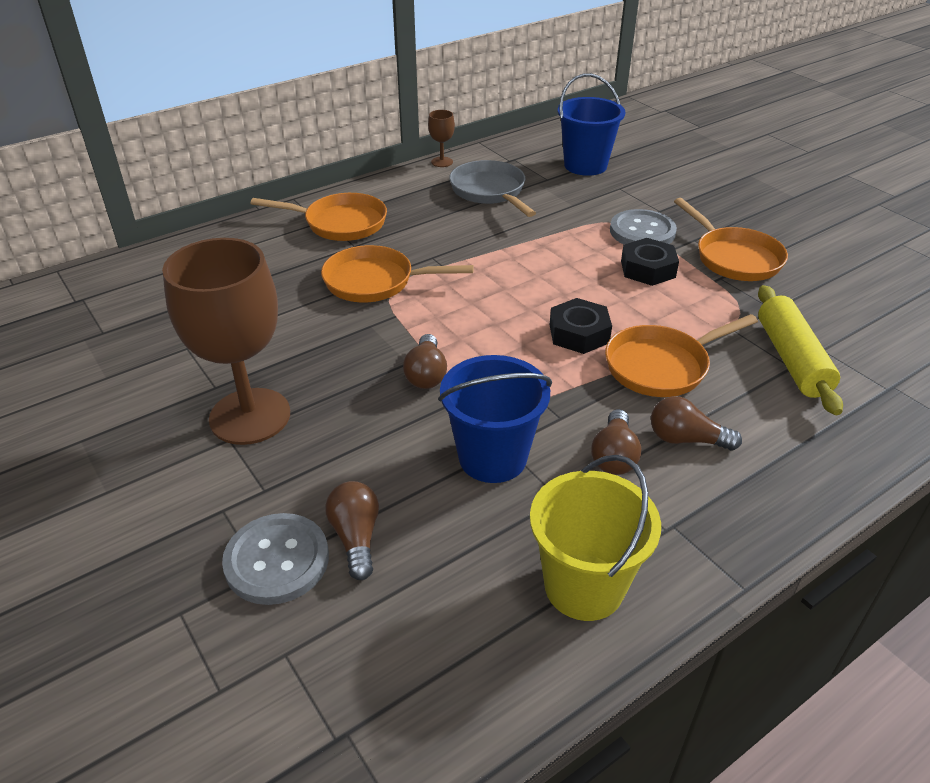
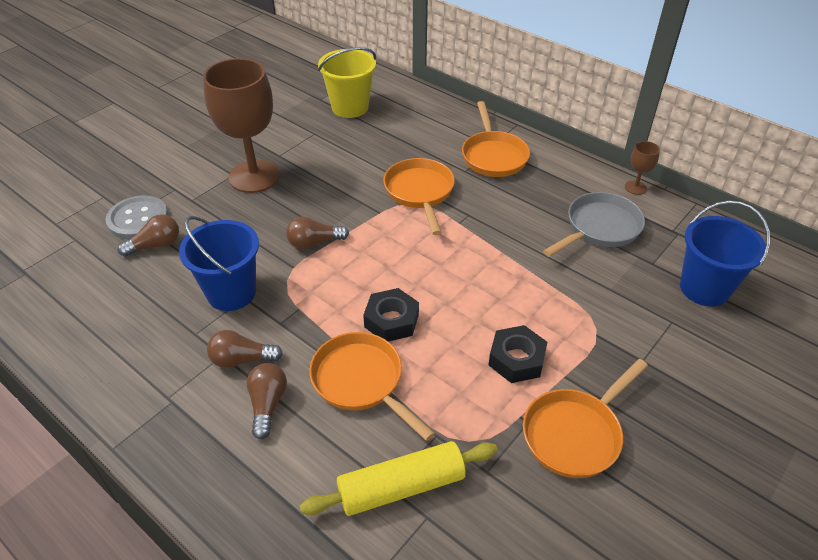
camera: 75 degrees right, 5 degrees up
yellow bucket [530,455,661,621] -> yellow bucket moved to [318,47,376,118]
grey button [610,209,677,245] -> none

